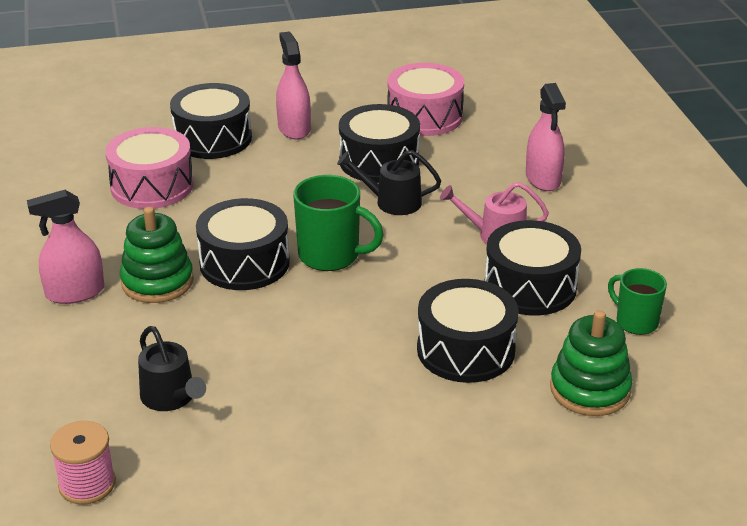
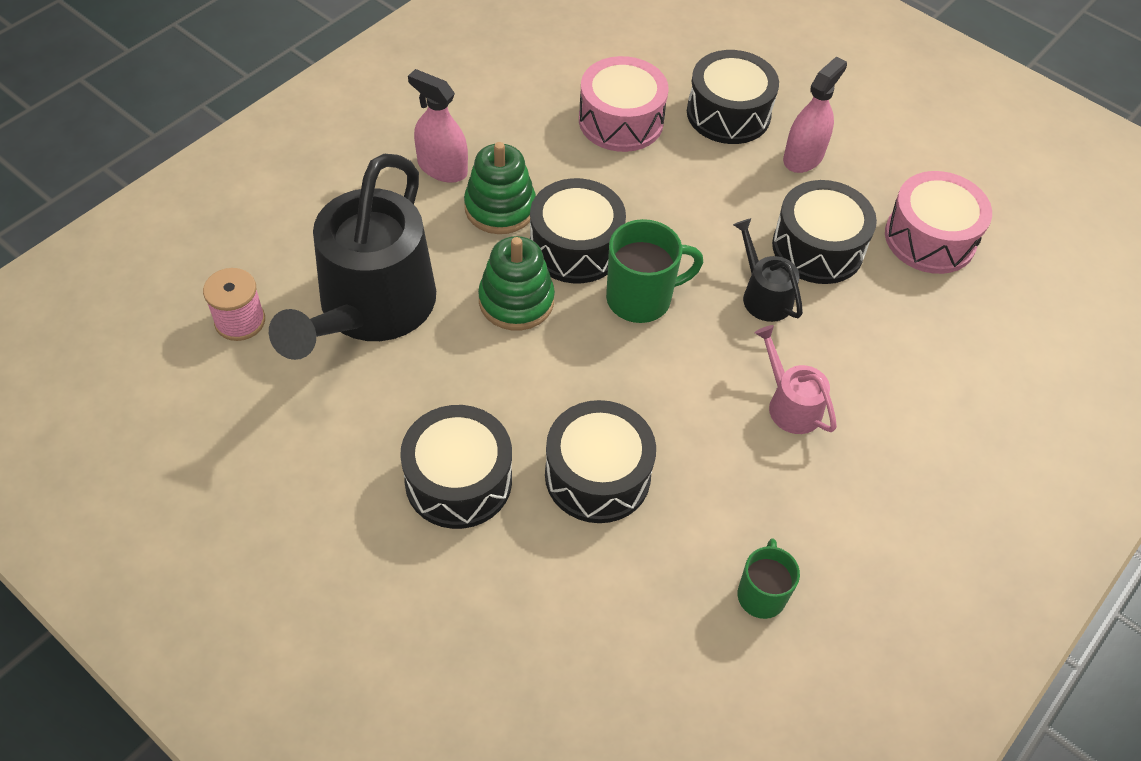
camera: 50 degrees right, 20 degrees up
black watering can [138,326,206,411] -> black watering can [269,154,436,360], size x2.25
green mug [293,175,384,271] -> green mug turned 90 degrees counterclockwise [606,219,703,323]
black drum [485,220,581,315] -> black drum moved to [400,405,512,529]
pink spray bottle [526,83,566,191] -> none
green stacking toy [550,310,632,416] -> green stacking toy moved to [478,236,555,330]

